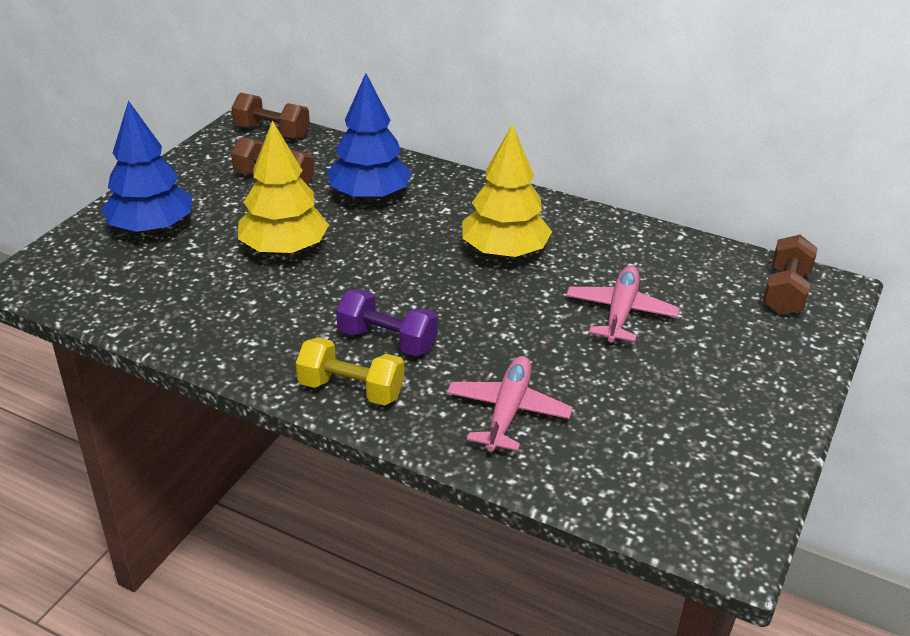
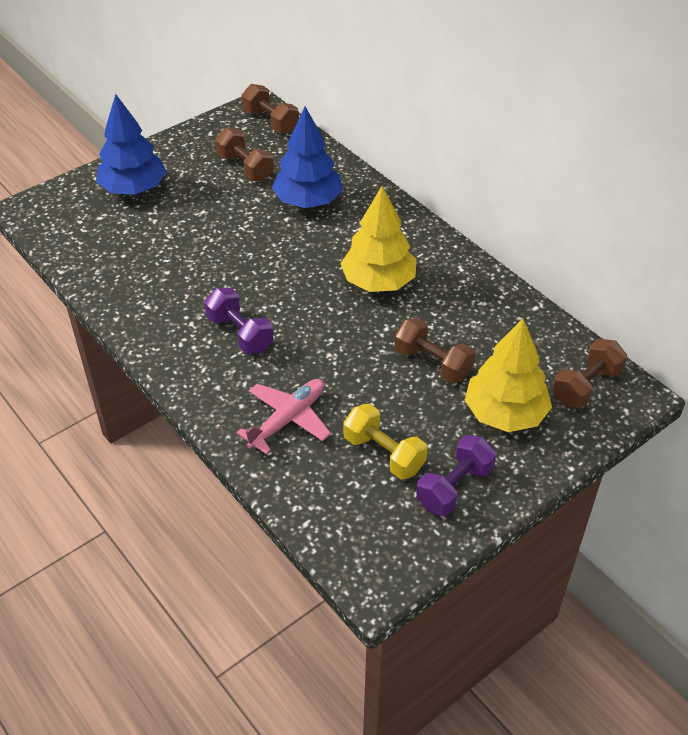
camera: 25 degrees right, 10 degrees up
yellow tree [238,120,329,255] -> yellow tree moved to [465,319,552,432]
yellow dumbbell [296,337,404,406] -> yellow dumbbell moved to [343,404,428,479]
pink plane [566,266,679,342] -> brown dumbbell [394,318,475,383]
none -> purple dumbbell [416,435,496,516]

